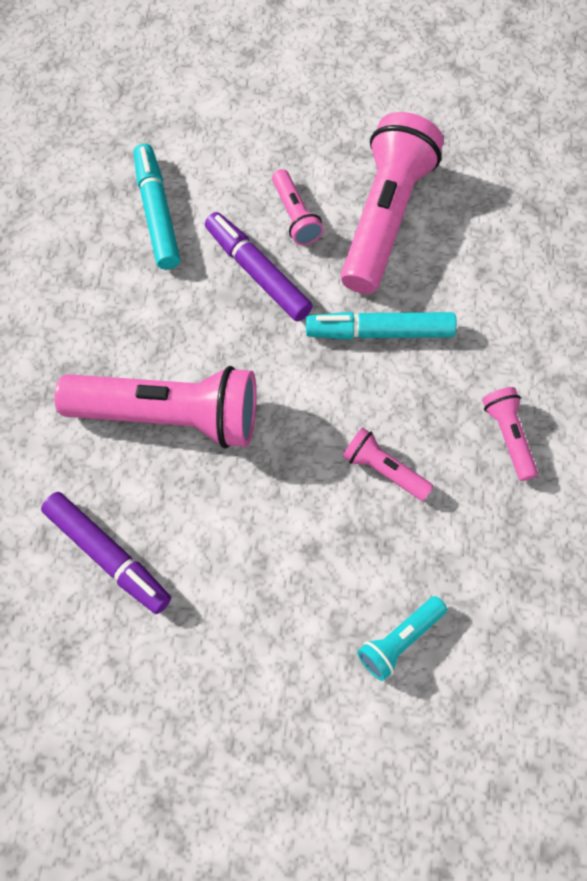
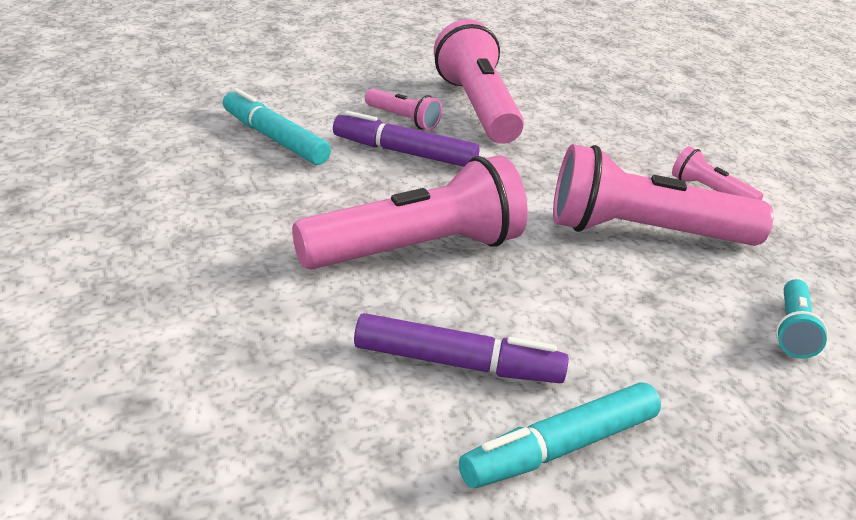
camera: 35 degrees left, 35 degrees down
turquoise marker [306,312,457,340] -> turquoise marker moved to [459,382,661,488]
pink flashlight [343,427,434,501] -> pink flashlight [553,144,773,246], size x2.13

